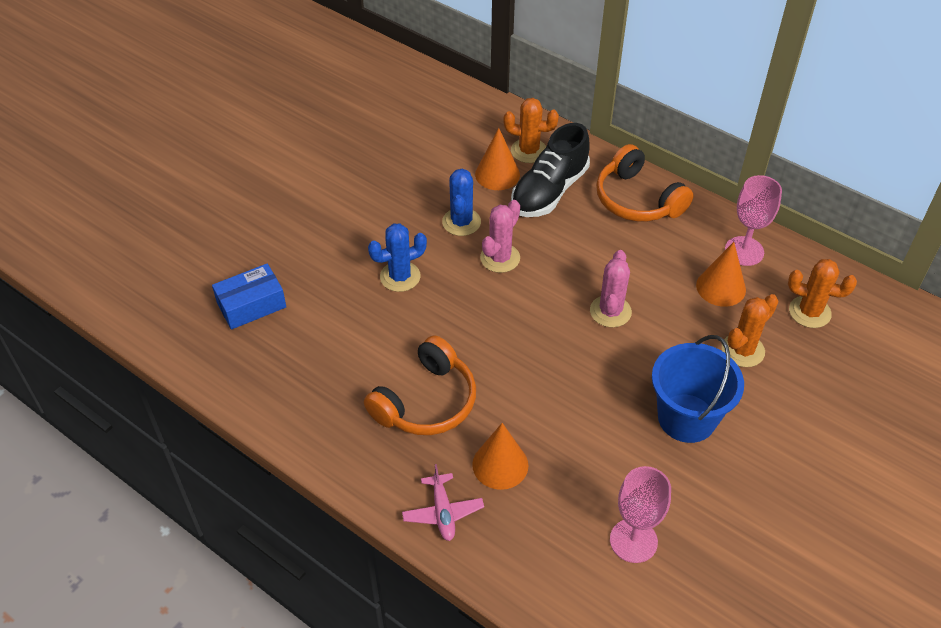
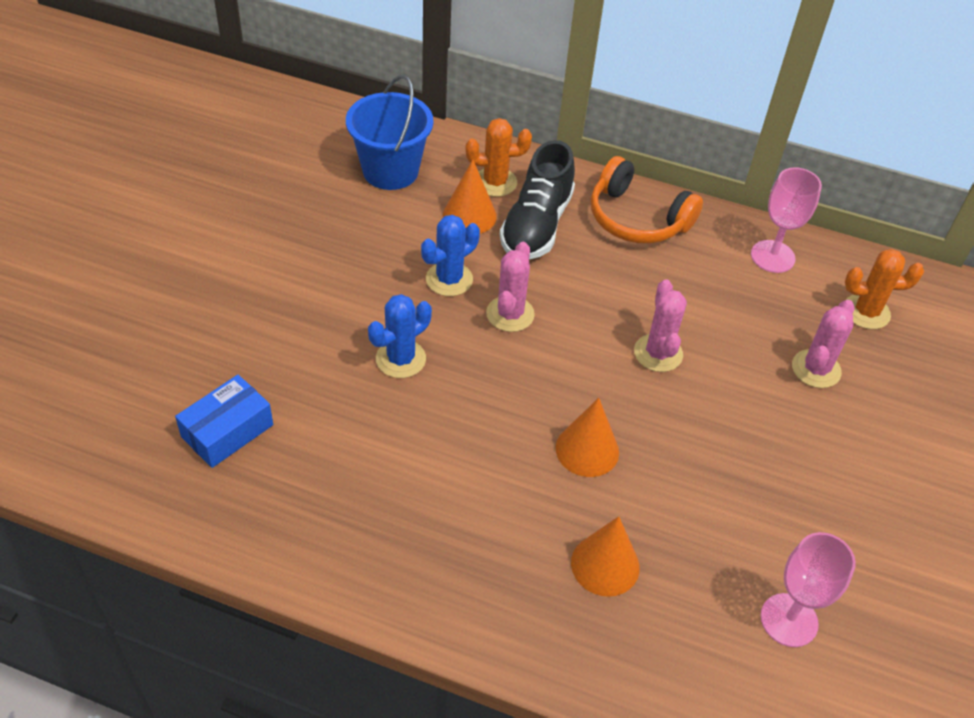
camera: 20 degrees left, 0 degrees up
orange headphones [364,336,476,435] -> none
pink plane [402,464,484,541] -> none
blue cactus [442,169,481,236] -> blue cactus turned 60 degrees clockwise [421,215,480,296]
blue bucket [652,335,744,443] -> blue bucket moved to [346,75,433,190]
orange cone [696,242,746,307] -> orange cone moved to [556,398,619,477]
orange cactus [722,294,779,367] -> pink cactus [792,300,854,388]

